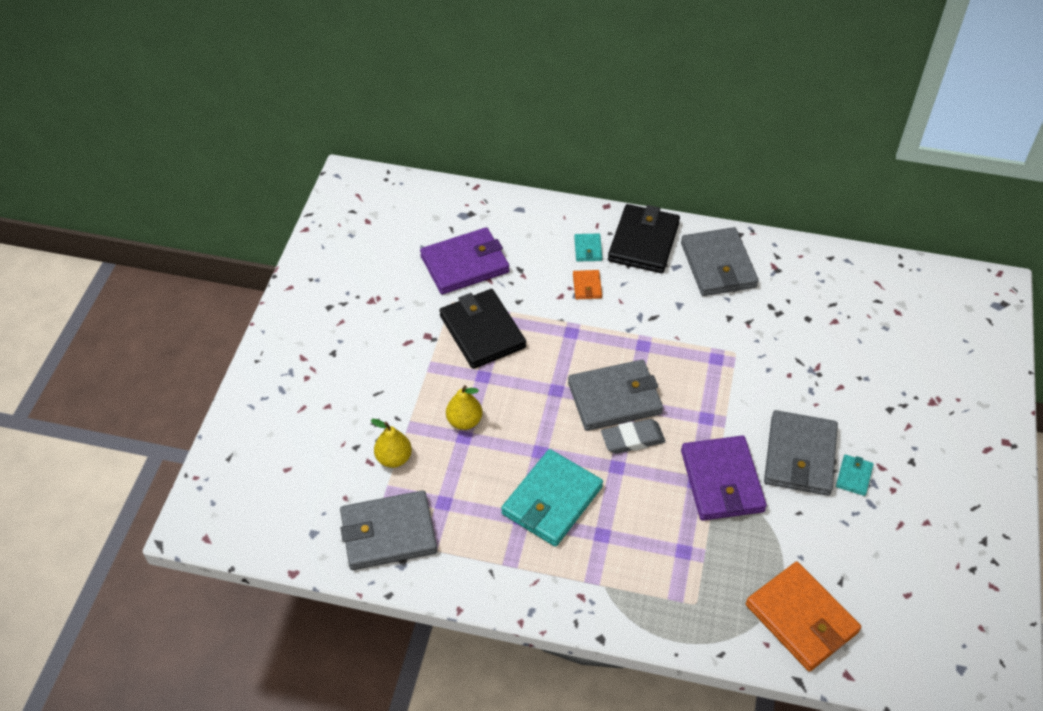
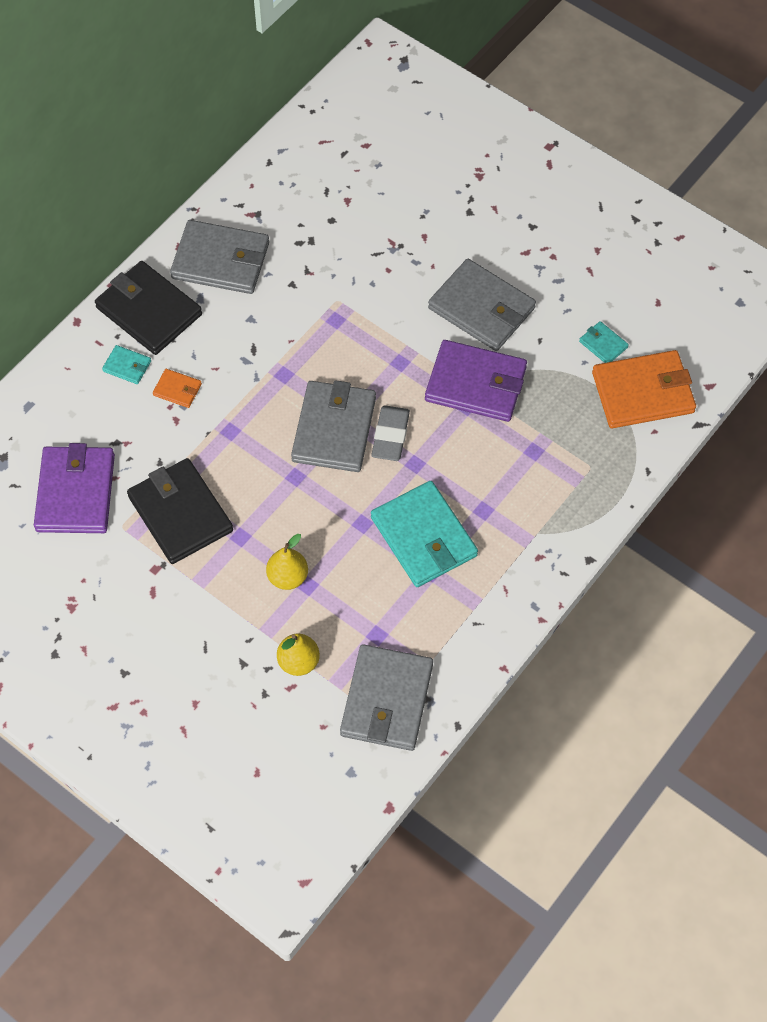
camera: 65 degrees left, 10 degrees up
black wallet [439,289,526,369] -> black wallet turned 60 degrees clockwise [127,458,233,564]
turquoise wallet [836,455,874,496] -> turquoise wallet moved to [579,321,629,363]

